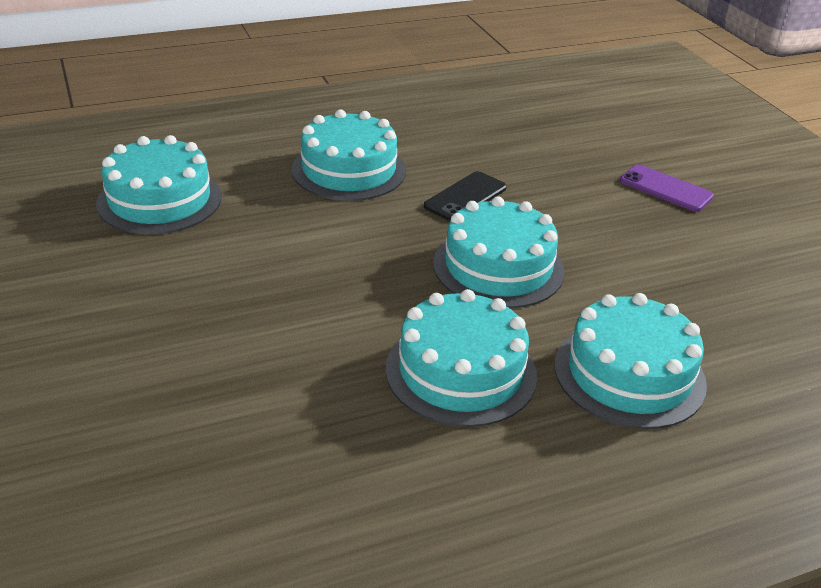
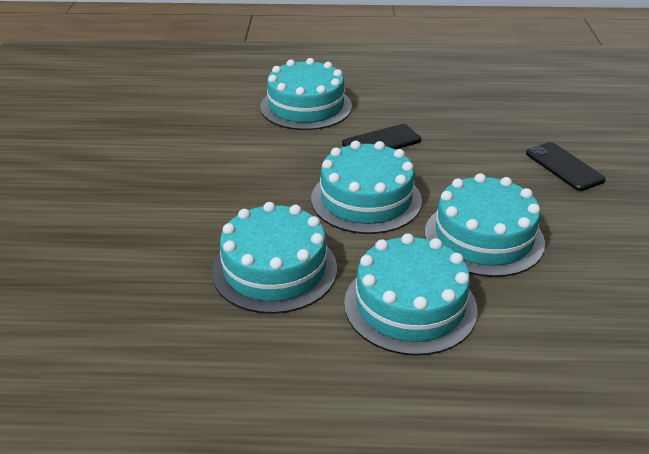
camera: 25 degrees right, 0 degrees up
turquoise cake [96,135,222,234] -> turquoise cake moved to [425,173,545,277]
purple phone [620,164,714,212] -> black phone [526,142,605,191]

